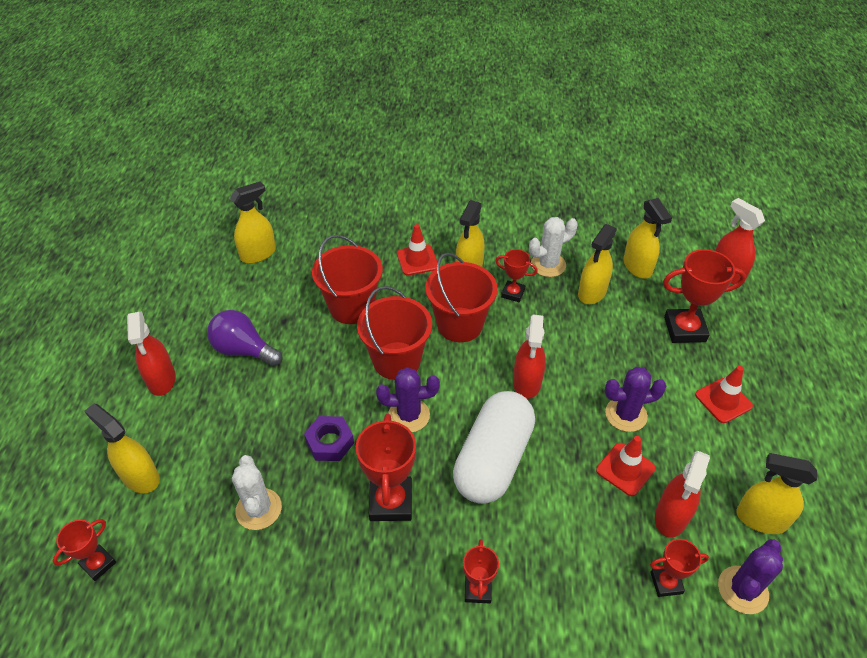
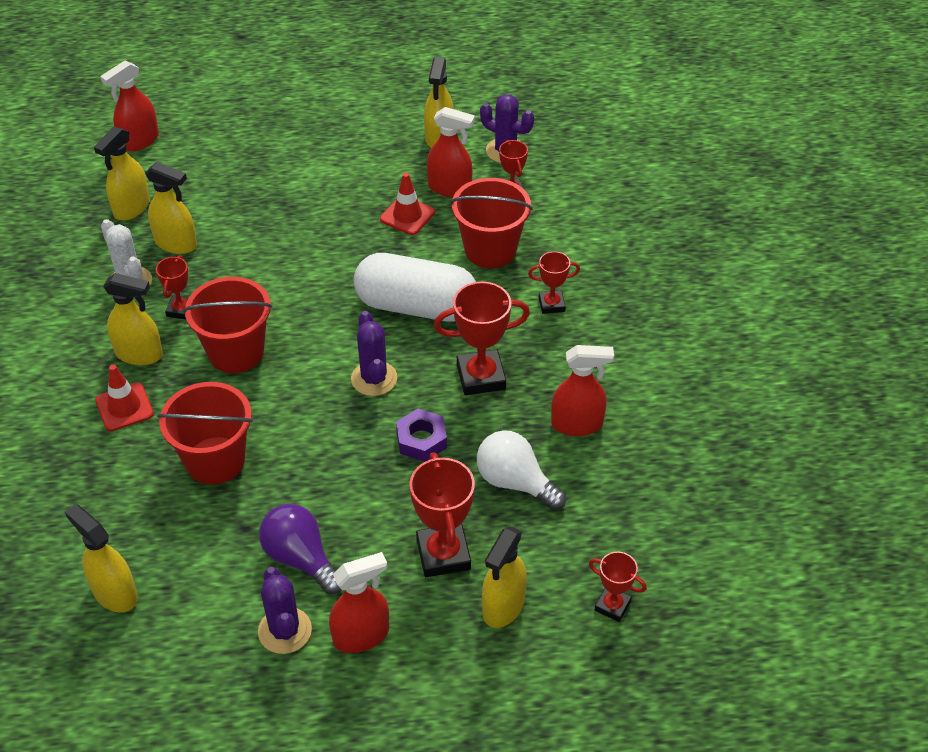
camera: 100 degrees left, 0 degrees up
purple light bulb [207,310,283,367] -> purple light bulb turned 120 degrees clockwise [259,504,342,594]
white cactus [232,455,282,530] -> white light bulb [477,430,566,510]
red bucket [357,286,432,380] -> red bucket moved to [450,178,533,268]
red spray bottle [513,315,546,399] -> red spray bottle moved to [551,345,614,436]
purple cactus [604,367,666,432] -> purple cactus moved to [258,567,312,654]
yellow spray bottle [623,198,672,279] -> yellow spray bottle turned 150 degrees clockwise [94,127,150,220]
red trophy [663,249,746,343] -> red trophy moved to [409,452,475,577]
red traffic cone [695,366,753,423] -> none

